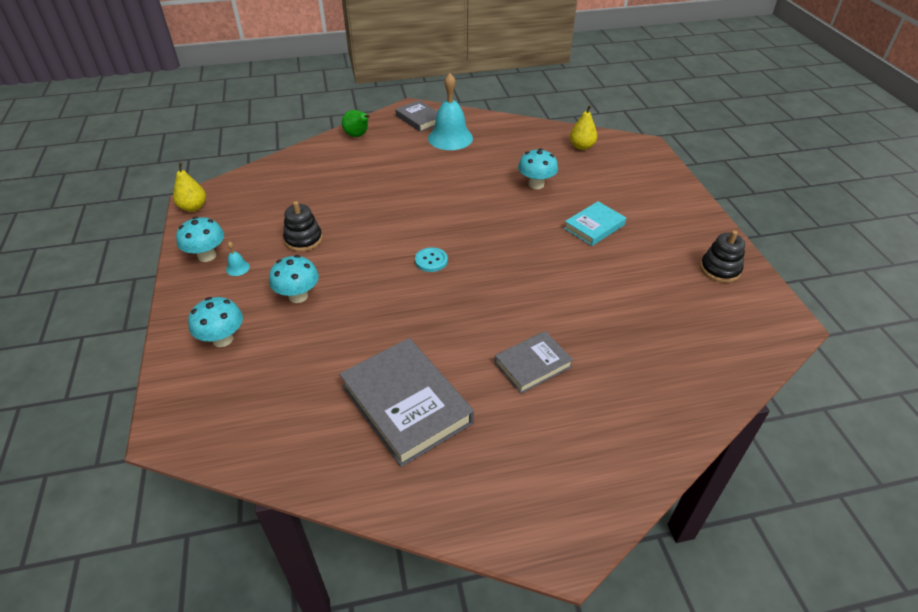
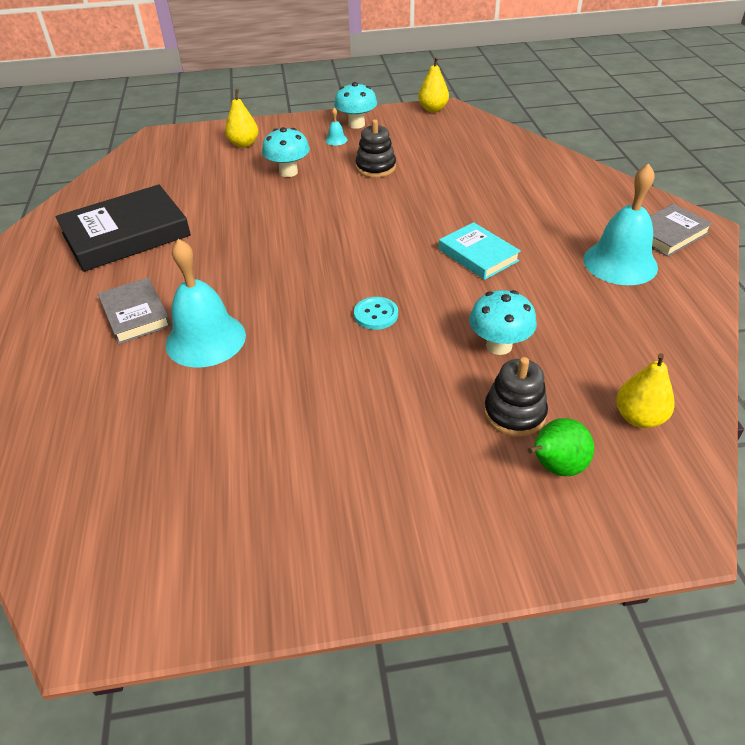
camera: 95 degrees right, 0 degrees up
turquoise mushroom [188,297,243,347] -> yellow pear [225,89,258,148]
grey book [339,338,474,467] -> black book [55,184,191,272]
green pear [342,110,370,137] -> green pear moved to [528,418,594,476]
turquoise button [415,247,448,272] -> turquoise button moved to [354,297,398,330]
turquoise book [564,201,626,246] -> turquoise book moved to [439,222,521,280]
black stacking toy [700,230,745,283] -> black stacking toy moved to [484,357,548,437]
none -> turquoise bell [166,239,246,368]

